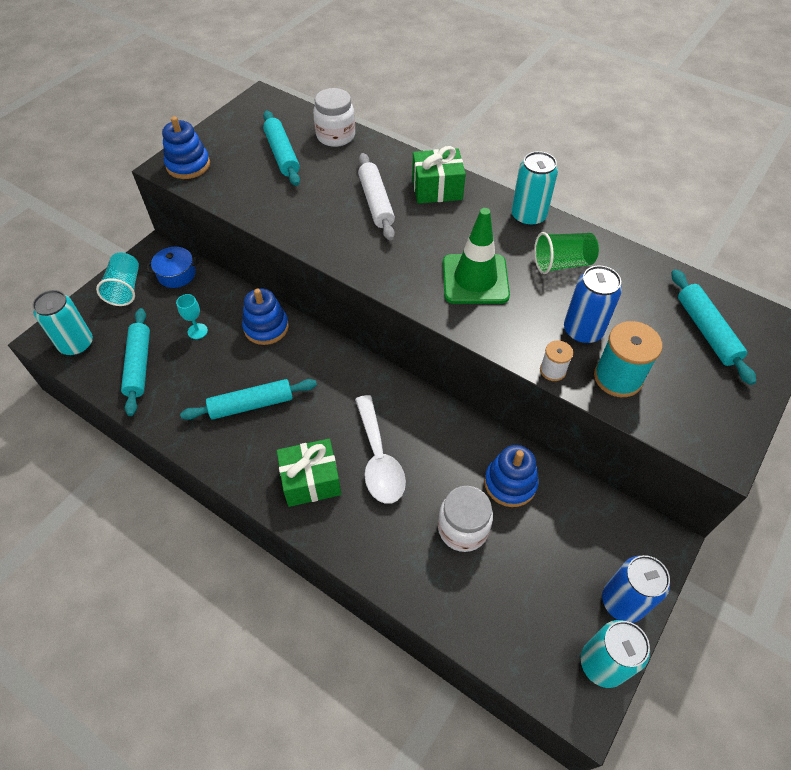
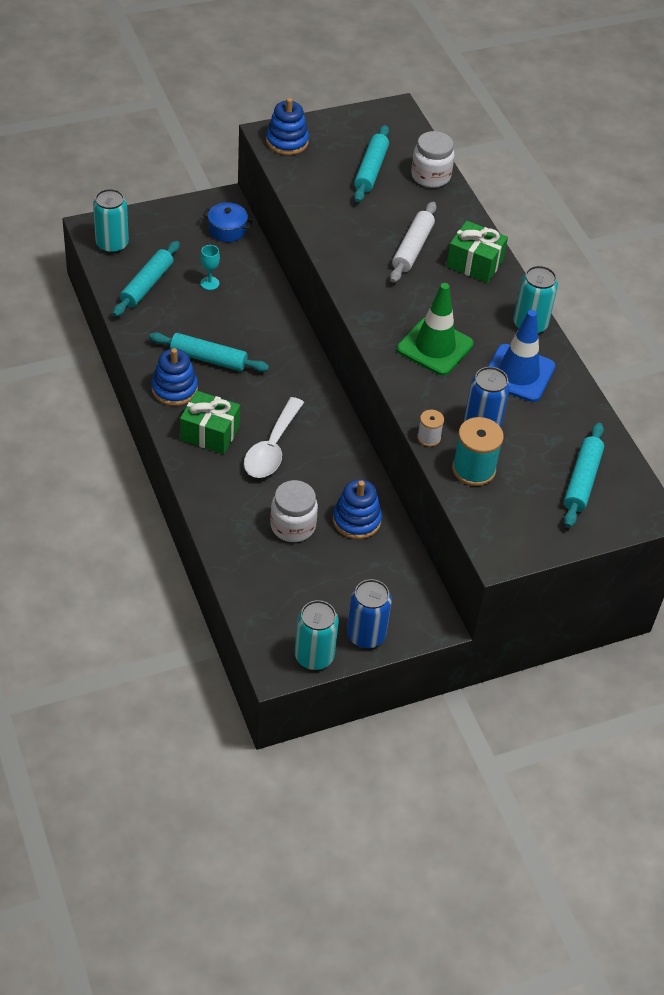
camera: 30 degrees right, 5 degrees down
turquoise cup [96,252,139,306] -> none
blue stacking toy [242,288,289,345] -> blue stacking toy moved to [151,348,198,406]
green cup [534,232,599,274] -> blue traffic cone [488,310,556,402]

